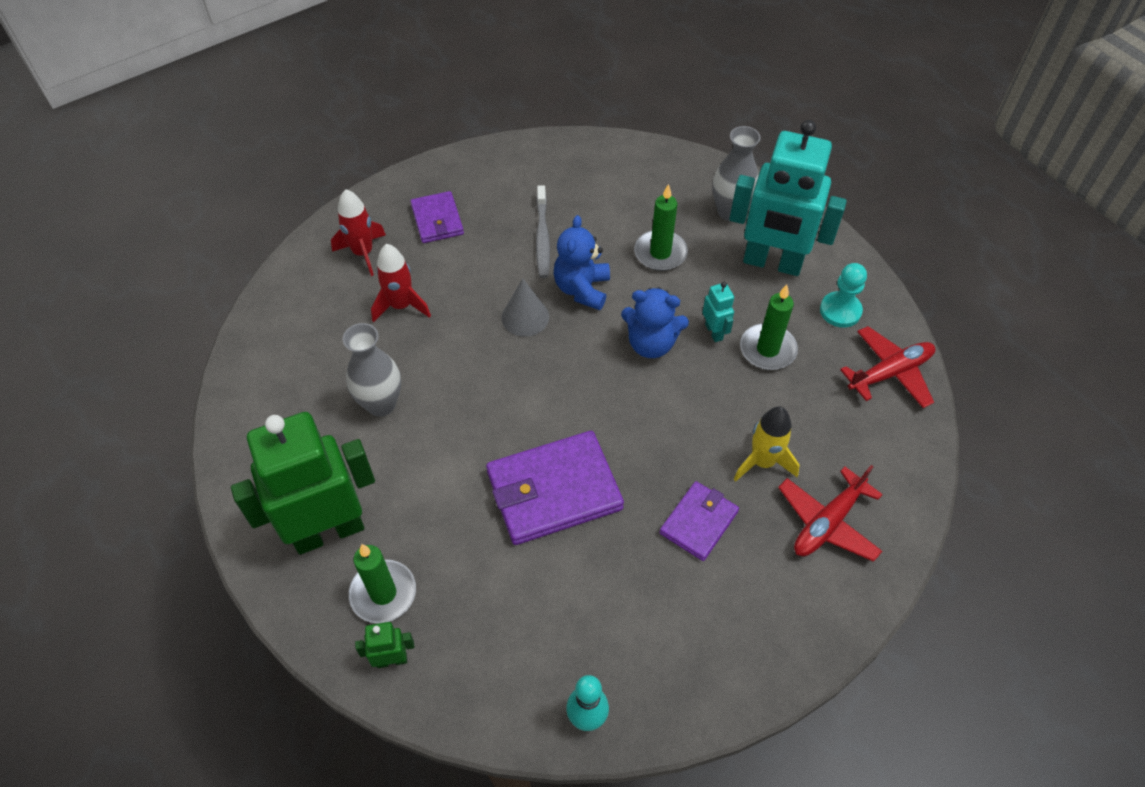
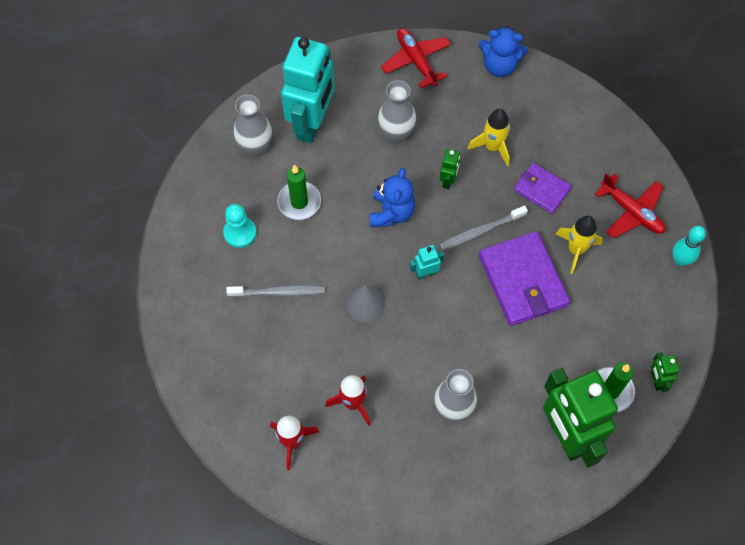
camera: 90 degrees left, 10 degrees up
purple wallet [410,191,464,243] -> none
blue teddy bear [554,215,610,310] -> blue teddy bear moved to [479,26,528,77]
turquoise robot [702,282,734,342] -> turquoise robot moved to [410,245,444,280]
green candle [740,285,798,370] -> grey vase [378,80,416,144]
red plane [778,465,883,562] -> red plane moved to [595,173,666,239]
turquoise pawn [820,263,867,328] -> turquoise pawn moved to [223,204,257,248]
none -> green robot [439,149,460,189]
none -> grey toothbrush [439,206,528,251]
none -> yellow rocket [556,216,603,274]

